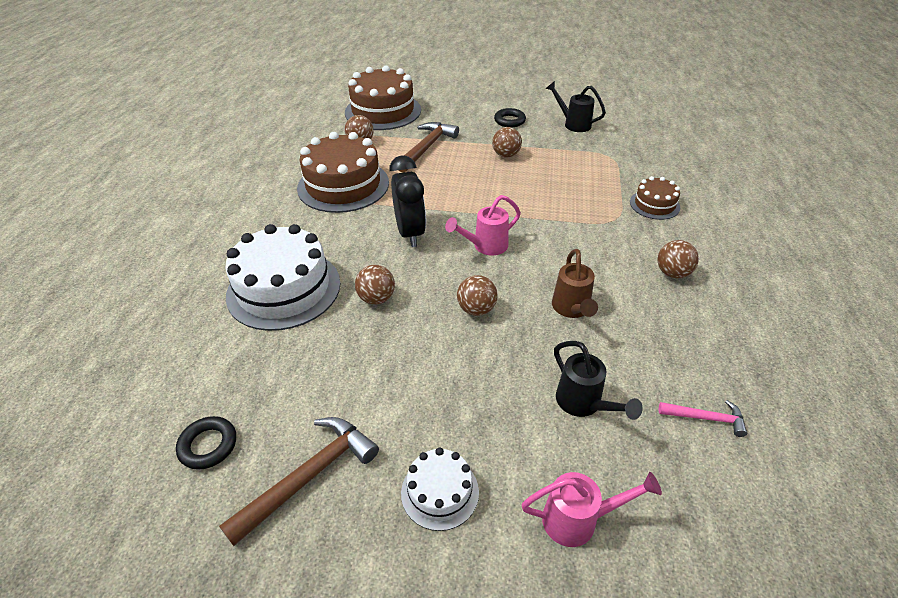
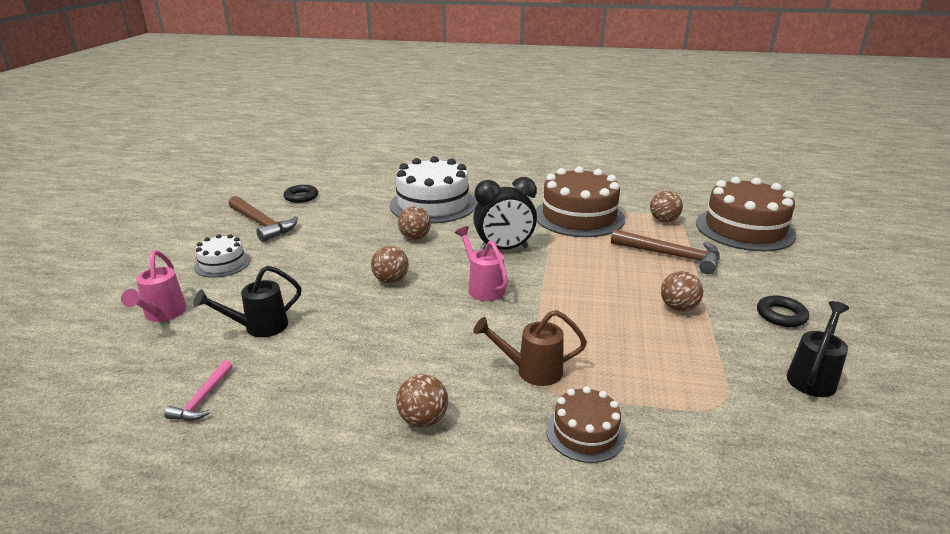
camera: 90 degrees right, 15 degrees down
brown watering can [552,249,598,318] -> brown watering can moved to [473,310,587,386]

